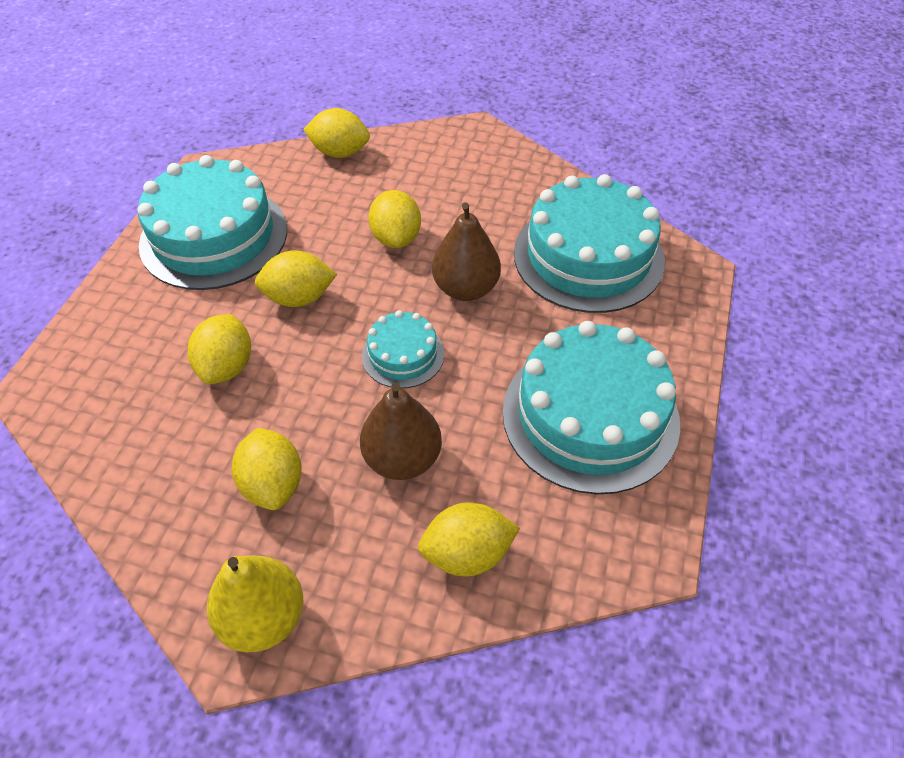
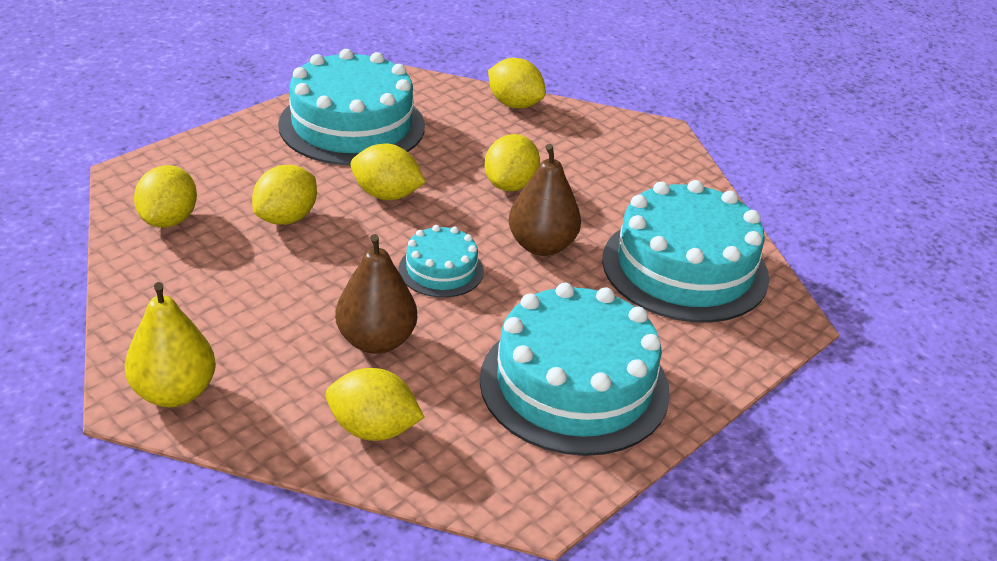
camera: 25 degrees right, 15 degrees down
yellow lemon [232,428,302,510] -> yellow lemon moved to [134,165,197,228]

